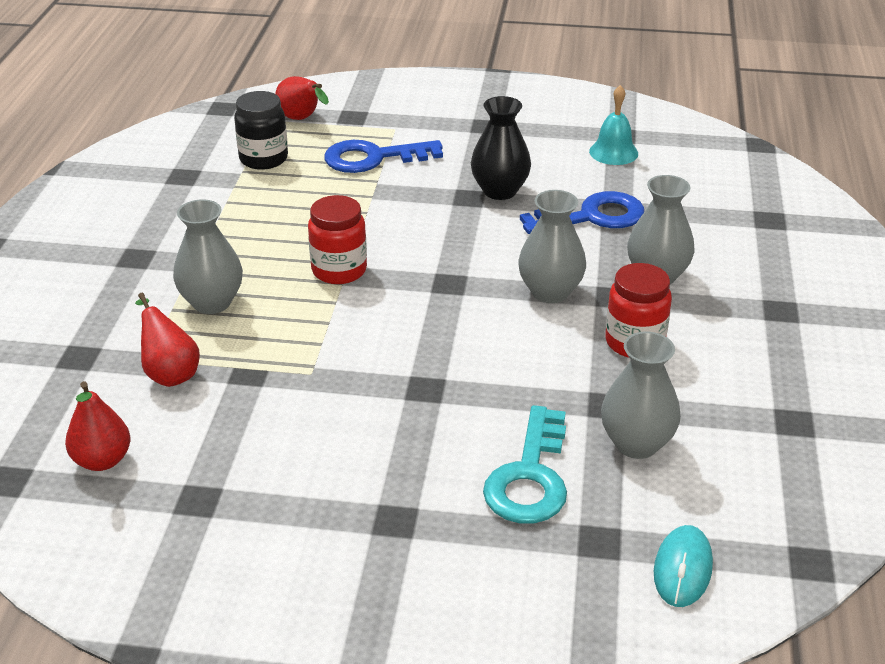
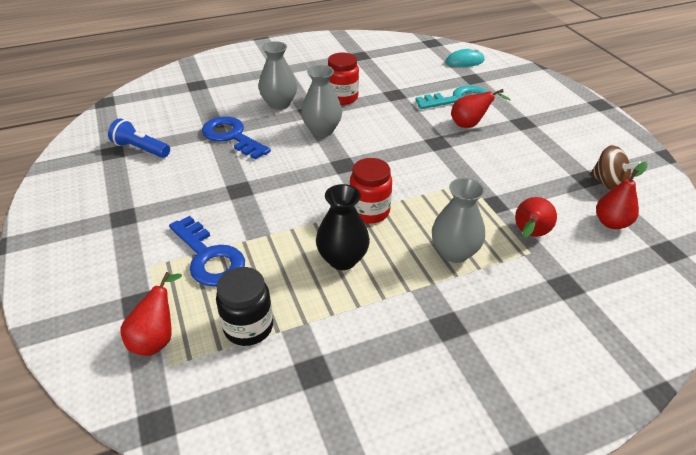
camera: 120 degrees left, 5 degrees up
black vase [471,96,531,200] -> black vase moved to [316,184,370,270]
turquoise bell [589,85,638,165] -> blue flashlight [108,118,170,158]
grey vase [601,332,681,459] -> none
none -> red pear [451,89,511,128]
none -> brown spinning top [590,145,642,190]

